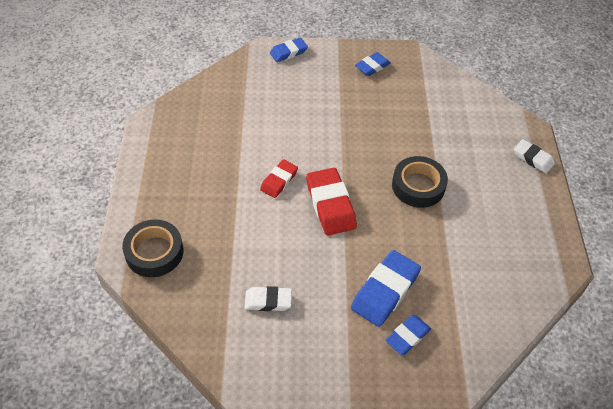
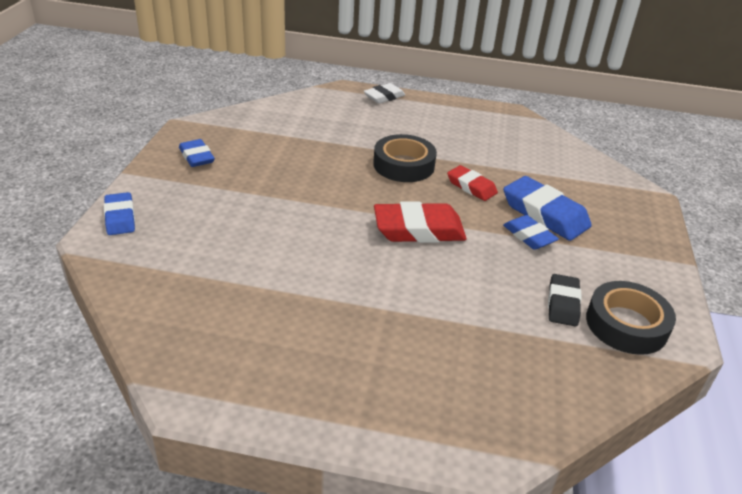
camera: 80 degrees left, 15 degrees down
black tape [122,219,183,277] -> black tape moved to [586,281,676,355]
white eraser [244,286,292,311] -> black eraser [548,274,582,327]
red eraser [260,159,298,198] -> red eraser moved to [447,165,498,201]
blue eraser [385,315,431,355] -> blue eraser moved to [503,215,559,250]

